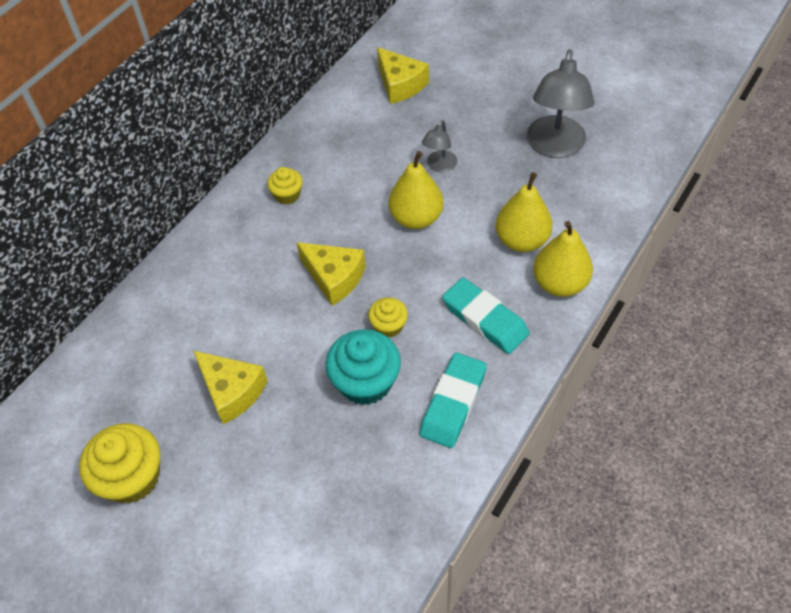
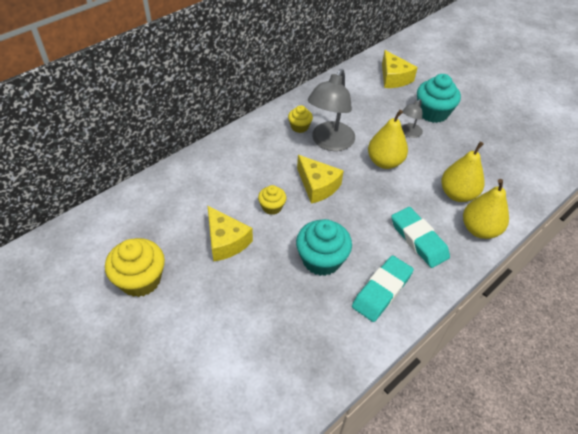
camera: 10 degrees right, 5 degrees down
yellow cupcake [368,297,408,338] -> yellow cupcake moved to [258,185,286,215]
grey lamp [527,50,594,158] -> grey lamp moved to [308,69,355,151]
none -> turquoise cupcake [417,74,461,123]

